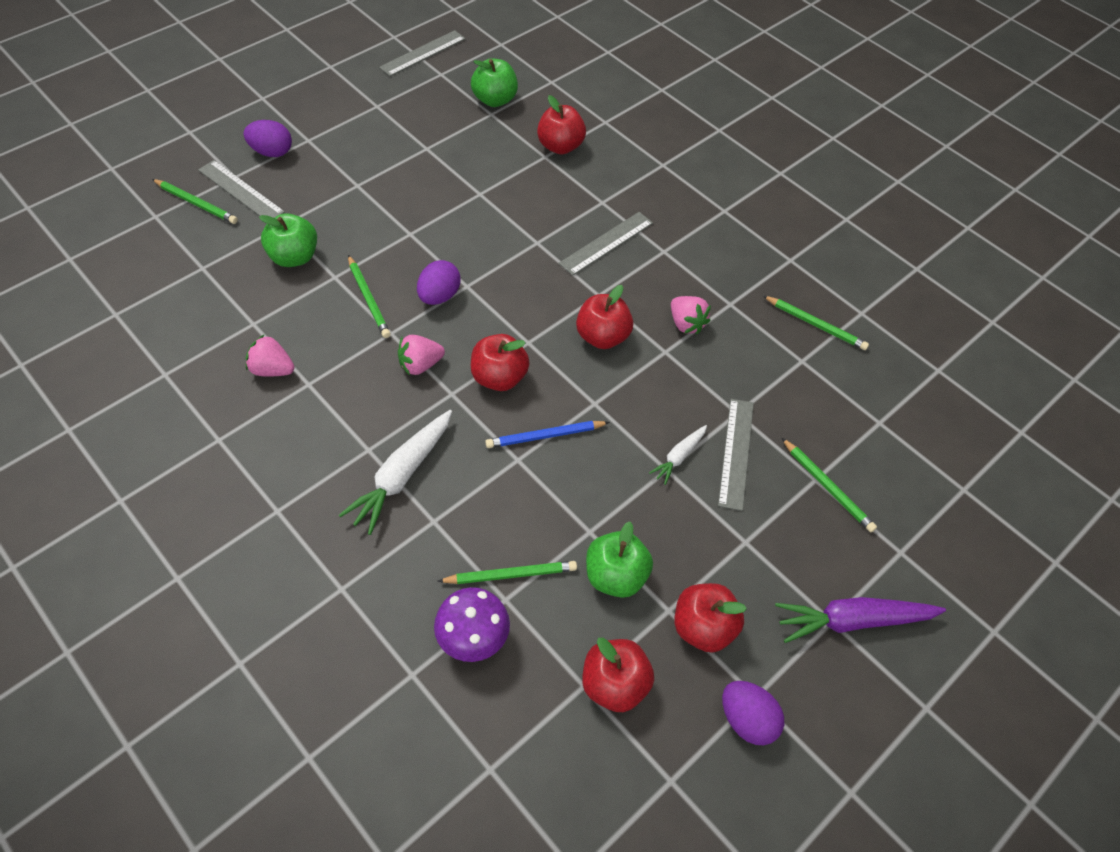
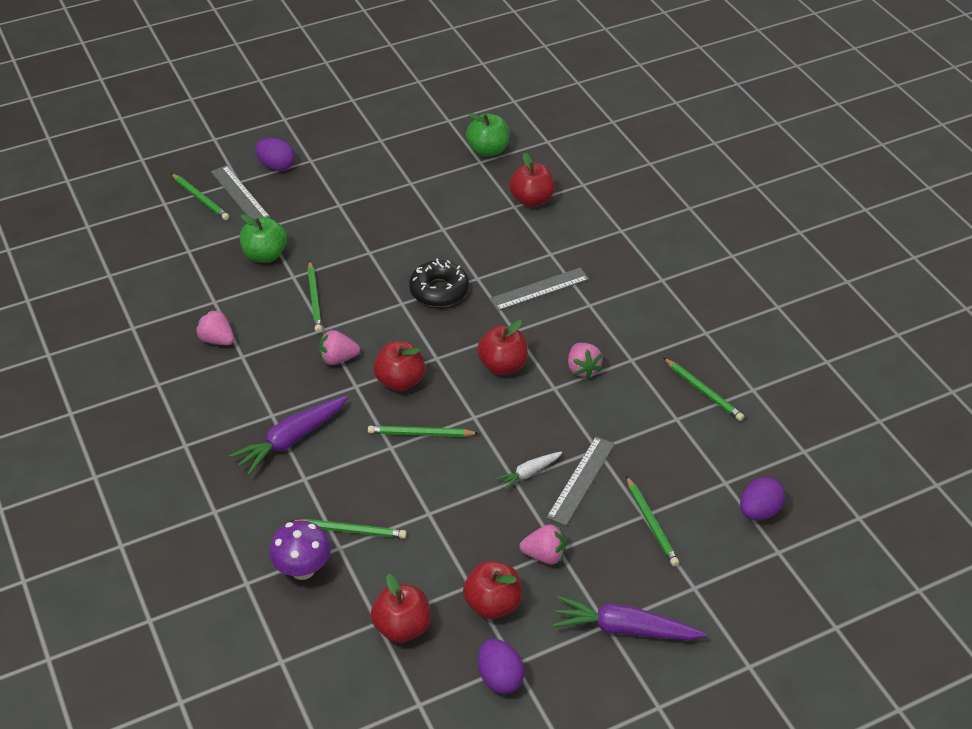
camera: 20 degrees right, 10 degrees down
white carrot [339,410,452,535] -> purple carrot [229,396,348,475]
grey ruler [379,30,466,76] -> none
purple egg [417,260,461,305] -> purple egg moved to [740,477,785,520]
blue pencil [485,421,610,448] -> green pencil [368,426,480,437]
green apple [586,522,653,598] -> none
none -> black donut [409,259,469,307]
none -> pink strawberry [520,524,566,564]

